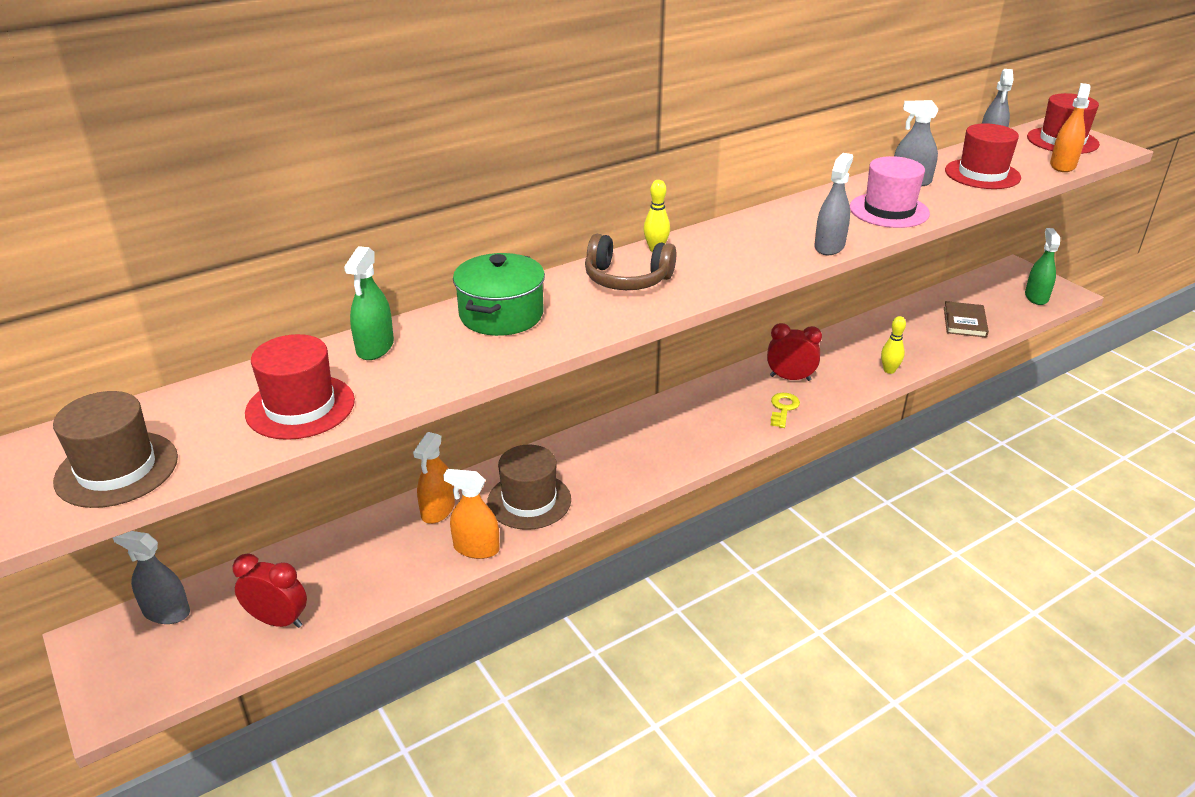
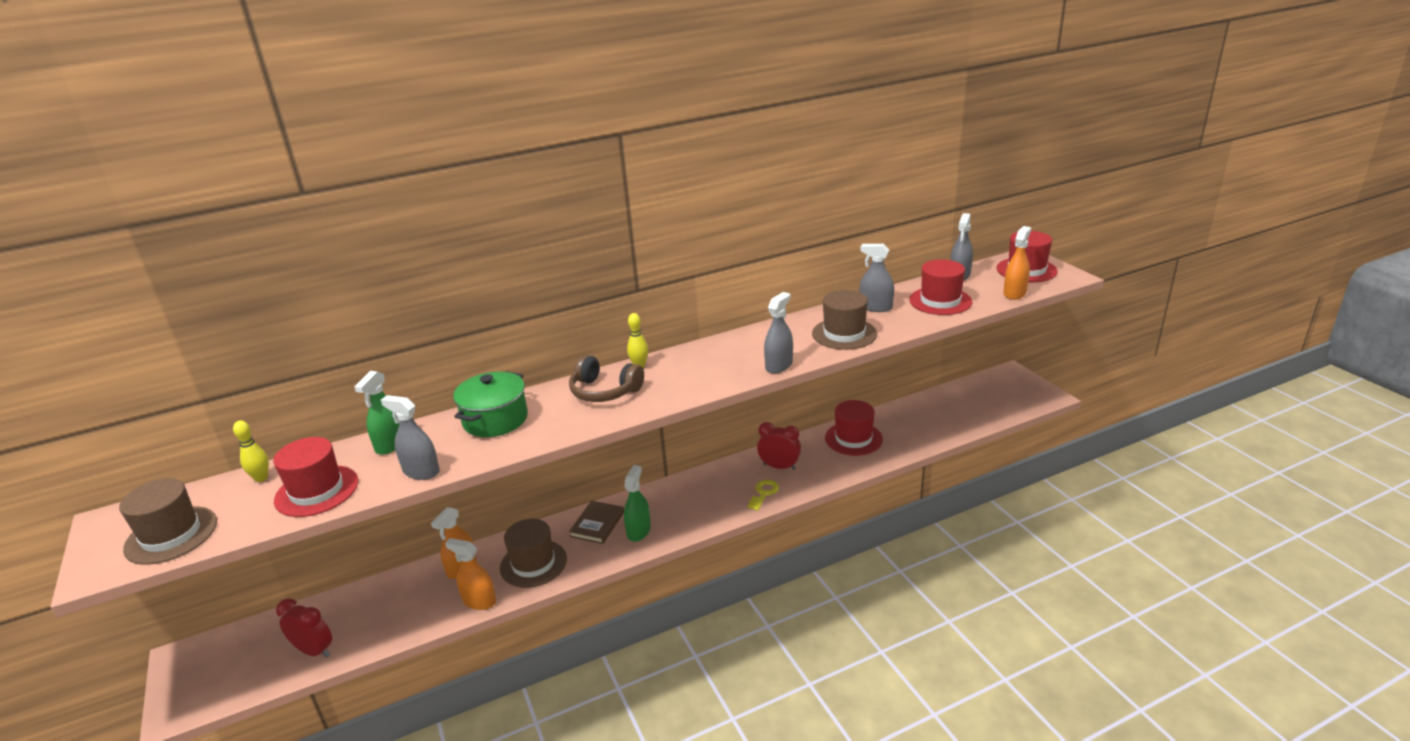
camera: 10 degrees right, 5 degrees down
grey spray bottle [113,531,190,624] -> grey spray bottle moved to [381,395,440,480]
pink hat [850,156,930,228] -> brown hat [812,290,877,350]
yellow bowling pin [881,316,906,374] -> yellow bowling pin moved to [233,420,269,482]
brown book [944,301,989,338] -> brown book moved to [569,501,624,544]
green spray bottle [1025,228,1060,305] -> green spray bottle moved to [624,465,651,542]
none -> red hat [825,400,883,456]

